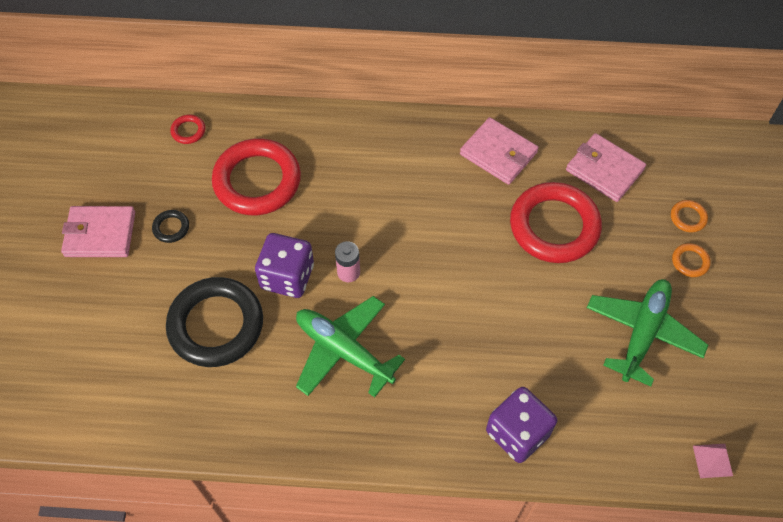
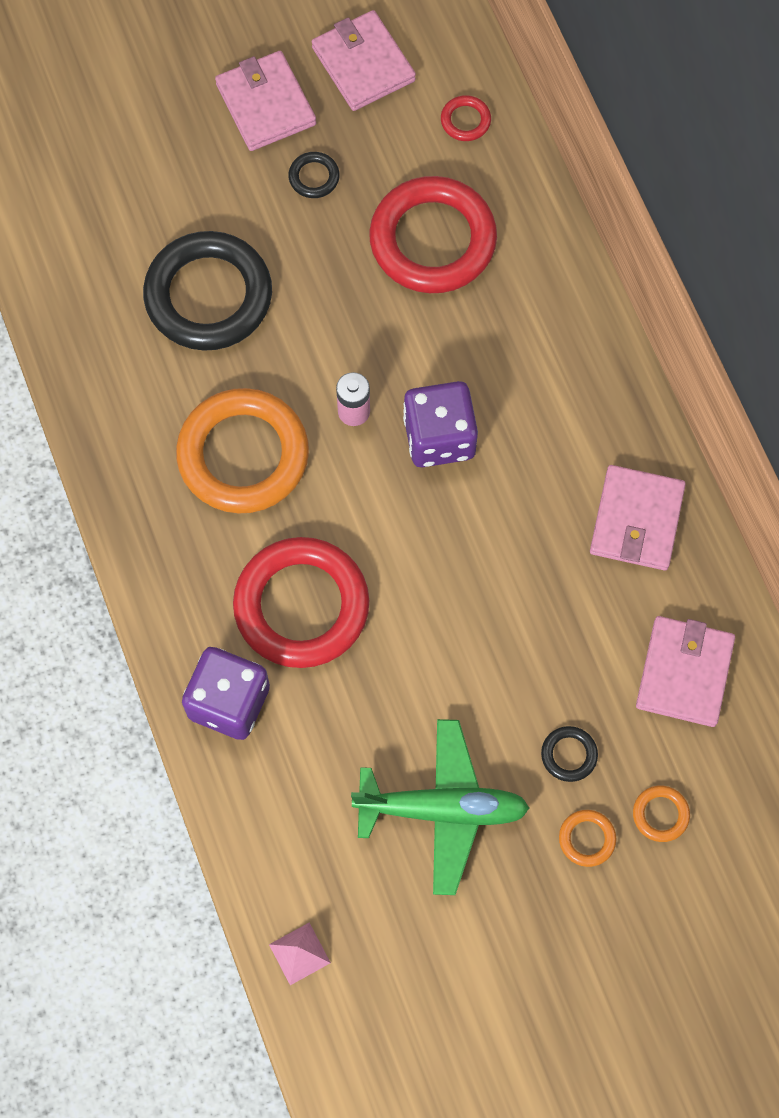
camera: 65 degrees right, 10 degrees up
purple dice [255,233,314,298] -> purple dice moved to [403,381,478,467]
green plane [296,296,405,397] -> orange ring [176,388,309,514]
red ring [510,182,602,263] -> red ring moved to [233,537,369,668]
none -> pink wallet [312,10,416,111]
none -> black ring [541,726,598,782]

